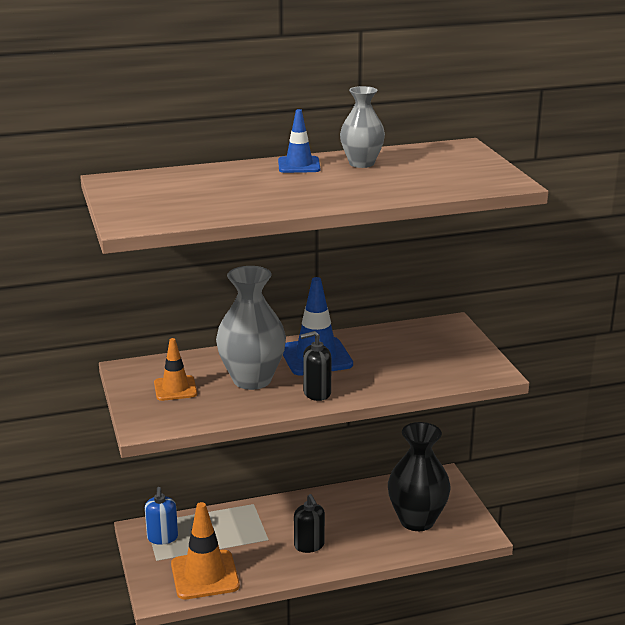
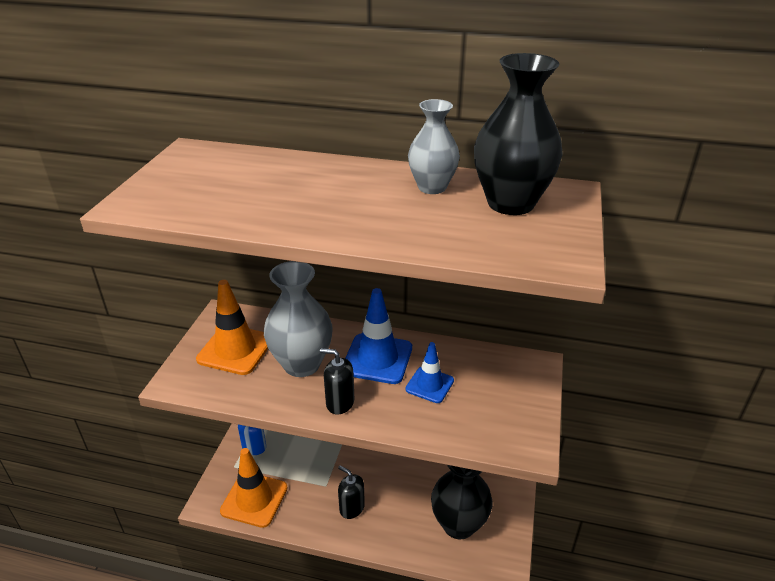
camera: 30 degrees right, 10 degrees up
orange traffic cone [154,338,197,401] -> orange traffic cone [196,280,268,375], size x1.63
blue traffic cone [278,109,320,173] -> blue traffic cone moved to [405,342,454,403]
black soap dispenser [294,494,325,553] -> black soap dispenser turned 120 degrees clockwise [338,465,365,519]
none -> black vase [474,53,563,215]

